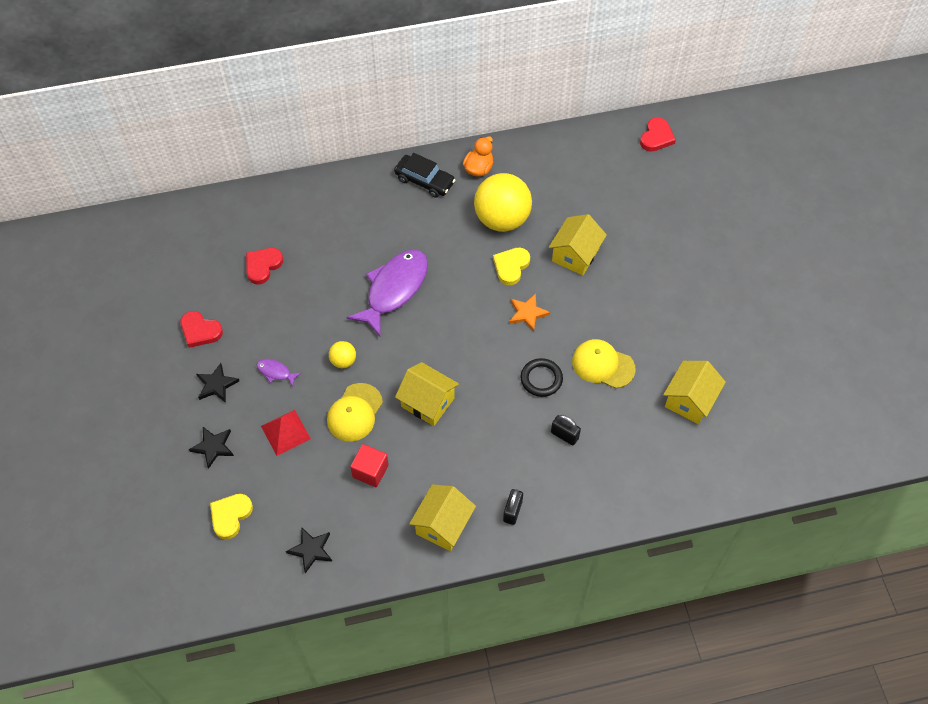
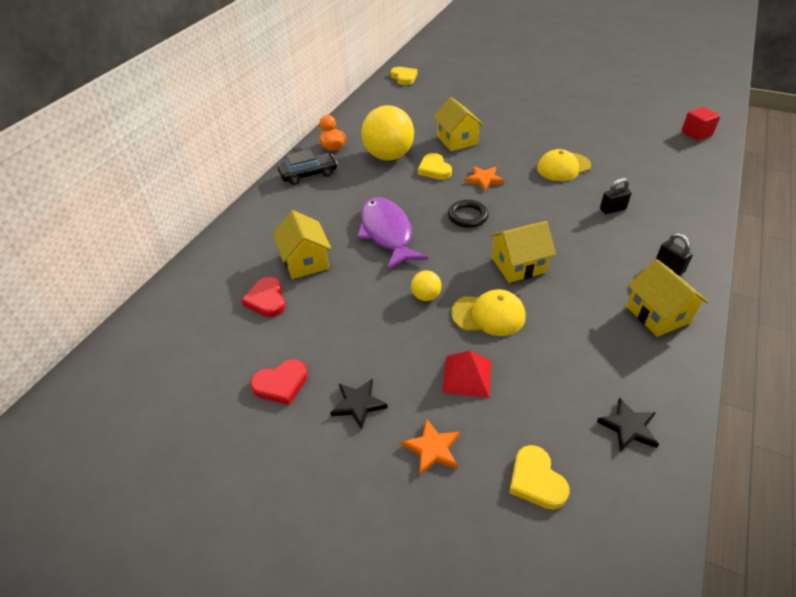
camera: 50 degrees left, 15 degrees down
black star [189,427,234,469] -> orange star [401,418,460,475]
purple fish [257,359,301,386] -> none
yellow cap [327,383,383,442] -> yellow cap turned 60 degrees counterclockwise [451,289,526,336]
red cube [350,444,389,487] -> red cube moved to [681,107,721,141]
black ring [520,358,563,397] -> black ring moved to [448,200,489,228]
red heart [640,117,676,152] -> yellow heart [391,67,418,85]
yellow house [663,361,726,424] -> yellow house moved to [273,210,331,279]

